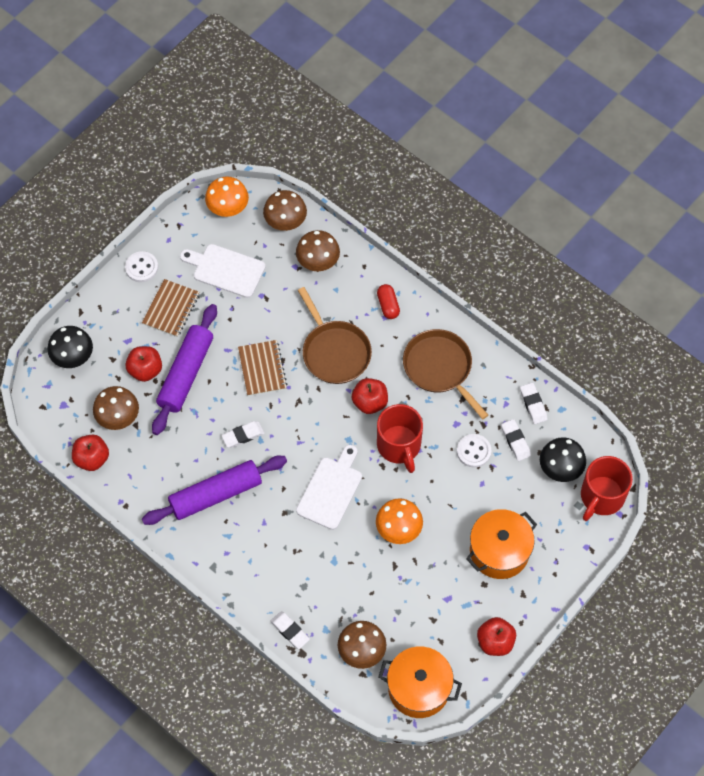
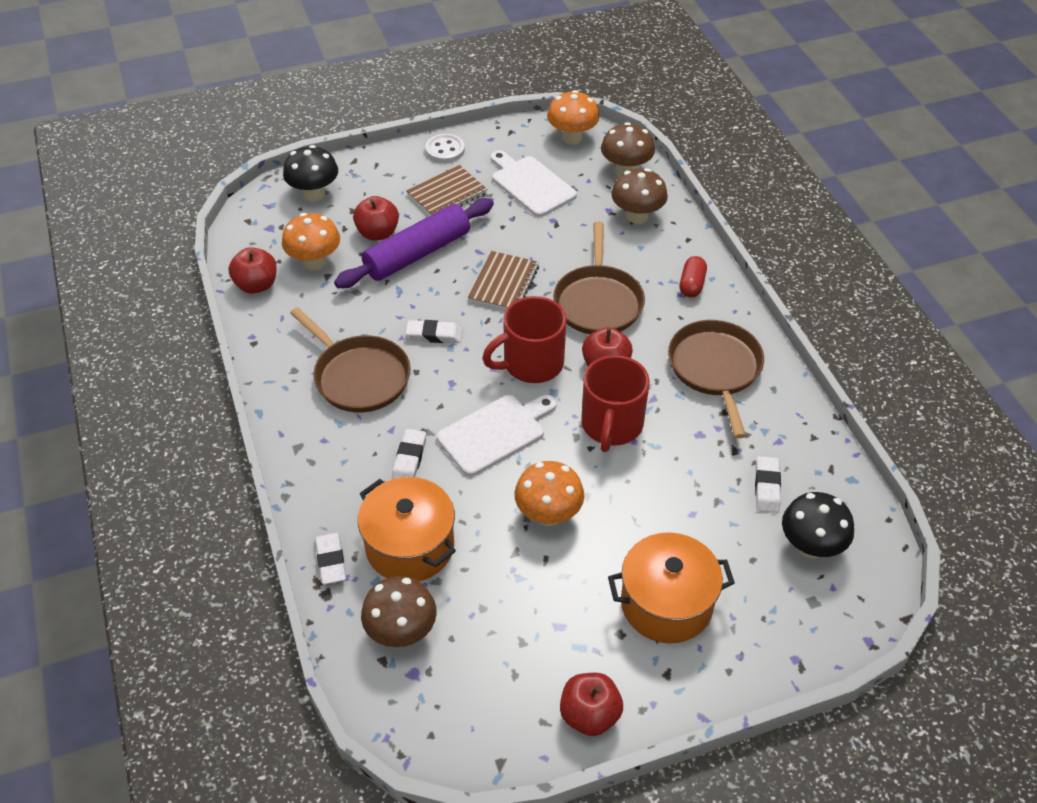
camera: 30 degrees right, 15 degrees down
brown mushroom [93,386,139,430] -> orange mushroom [282,213,340,270]
purple rolling pin [142,456,287,525] -> brown pan [290,307,411,413]
orange pot [378,647,462,718] -> orange pot moved to [358,477,456,581]
white button [457,434,491,468] -> none
white eraser [520,383,547,424] -> white eraser moved to [392,429,426,479]
red mug [581,456,633,521] -> red mug moved to [482,296,567,383]

